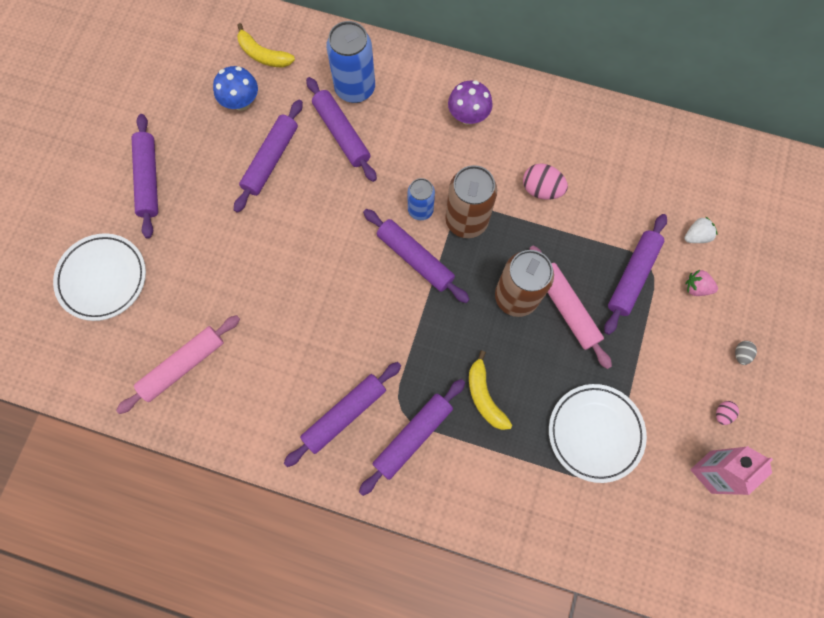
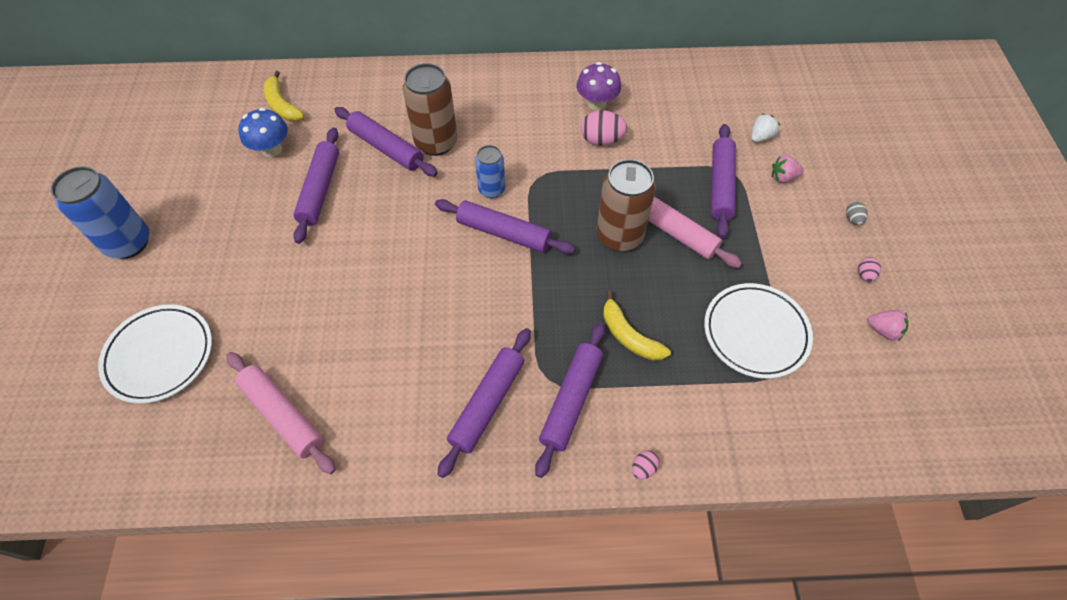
camera: 20 degrees left, 15 degrees down
pink rolling pin [116,315,240,414] -> pink rolling pin turned 75 degrees counterclockwise [226,352,336,474]
purple rolling pin [132,114,158,239] -> none
yellow banana [237,23,295,68] -> yellow banana turned 45 degrees clockwise [264,71,304,121]
blue can [326,21,375,103] -> blue can moved to [51,166,149,259]
brown can [445,165,497,238] -> brown can moved to [403,63,457,156]
purple mushroom [448,81,493,125] -> purple mushroom moved to [577,62,621,111]
pink carton [690,446,773,495] -> pink strawberry [868,310,908,341]
none -> pink egg [632,450,660,479]

